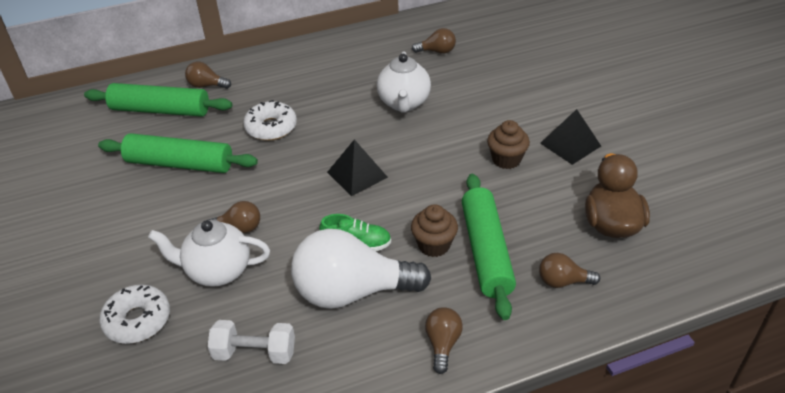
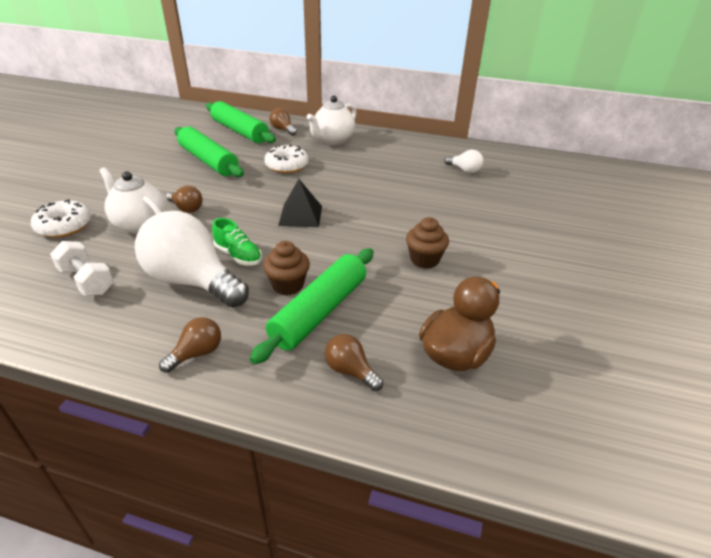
camera: 35 degrees right, 5 degrees down
white teapot [377,51,431,113] -> white teapot moved to [307,96,357,145]
brown light bulb [412,28,456,54] -> white light bulb [444,150,484,173]
black pyramid [540,109,601,165] -> none

